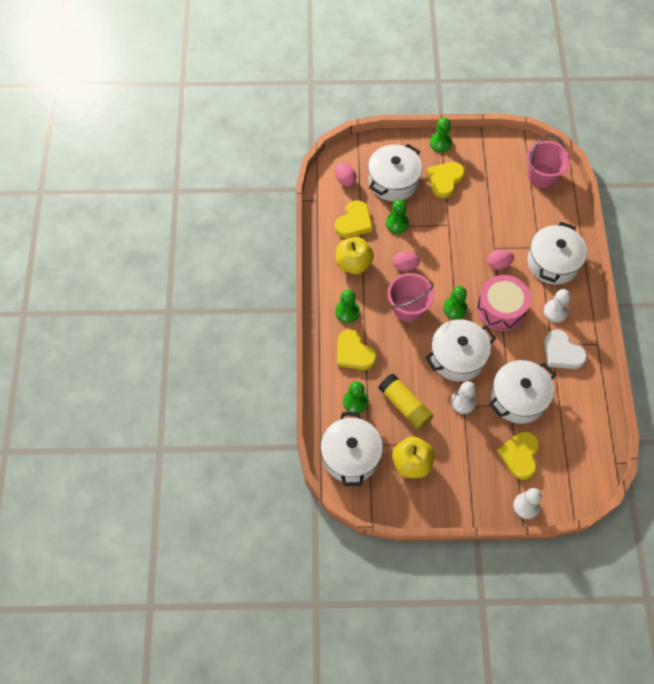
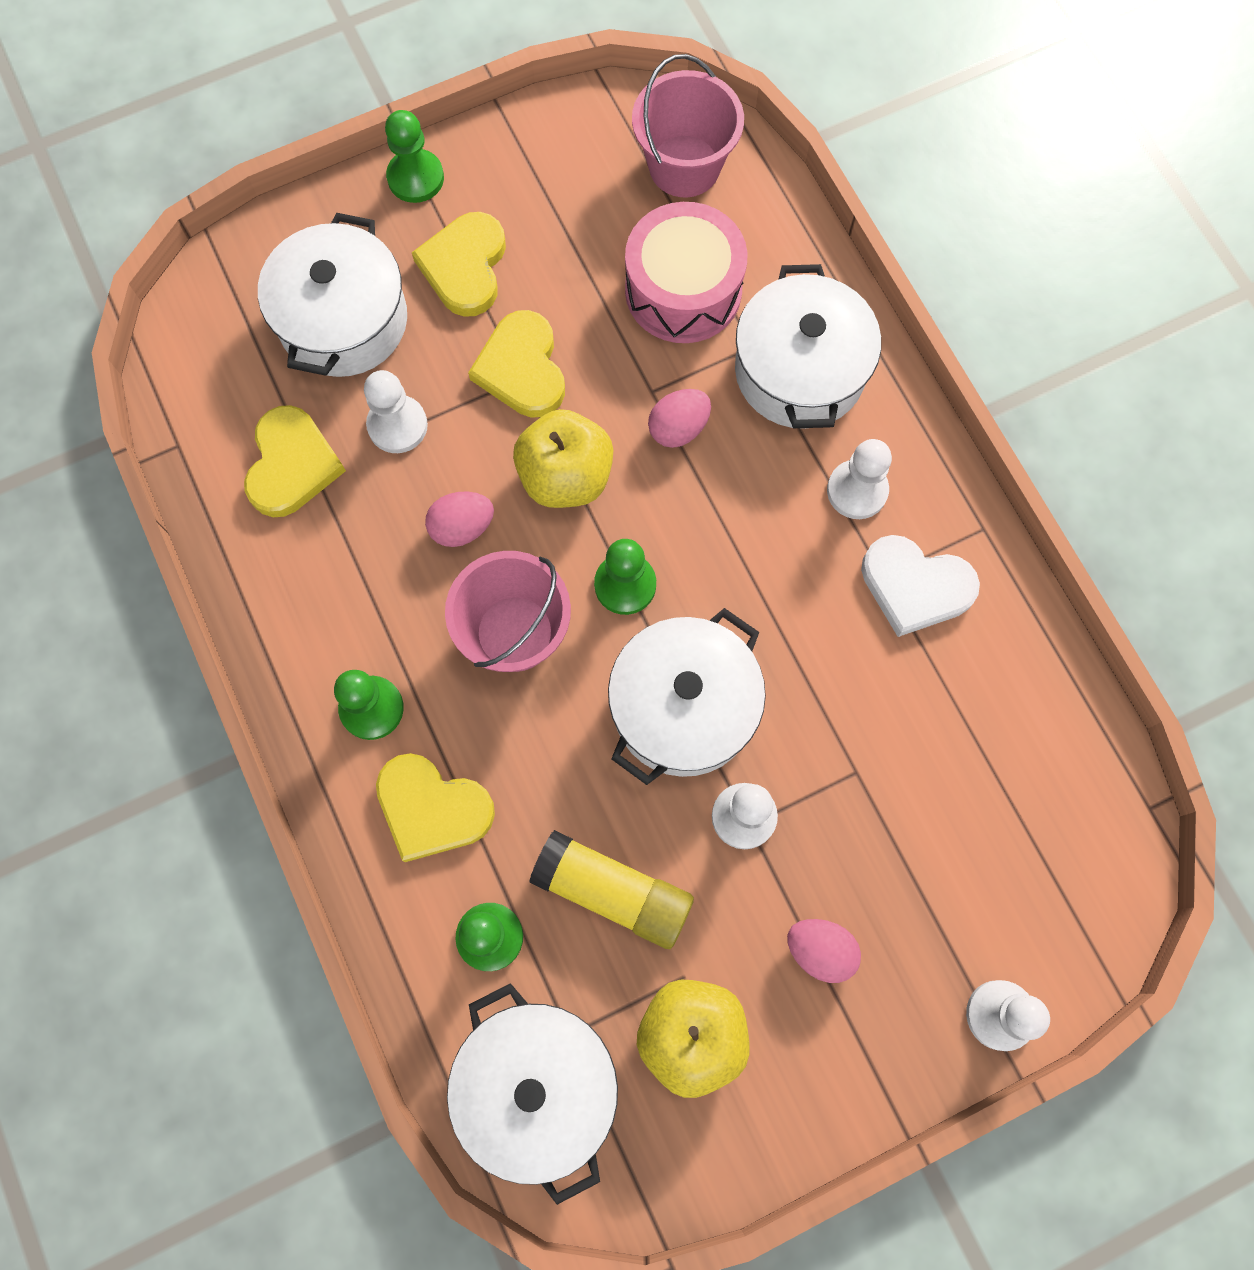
camera: 25 degrees left, 10 degrees up
pink egg [335,163,357,186] -> pink egg moved to [787,919,861,983]
yellow apple [336,237,374,274] -> yellow apple moved to [513,409,614,508]
green pawn [386,199,409,234] -> white pawn [364,370,428,453]
pink drum [477,275,531,331] -> pink drum moved to [625,202,748,343]
white pot [489,360,556,424] -> none
yellow heart [497,431,539,480] -> yellow heart moved to [468,310,565,417]

